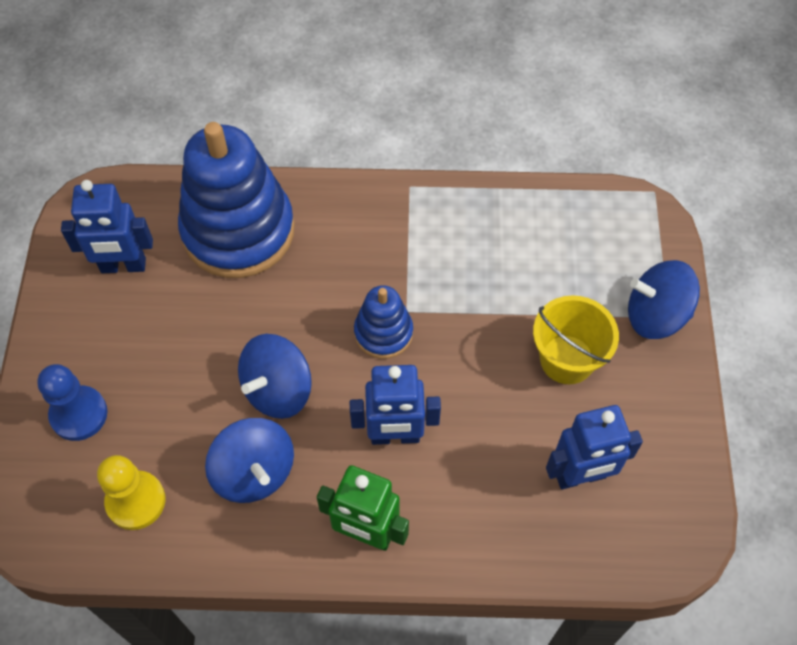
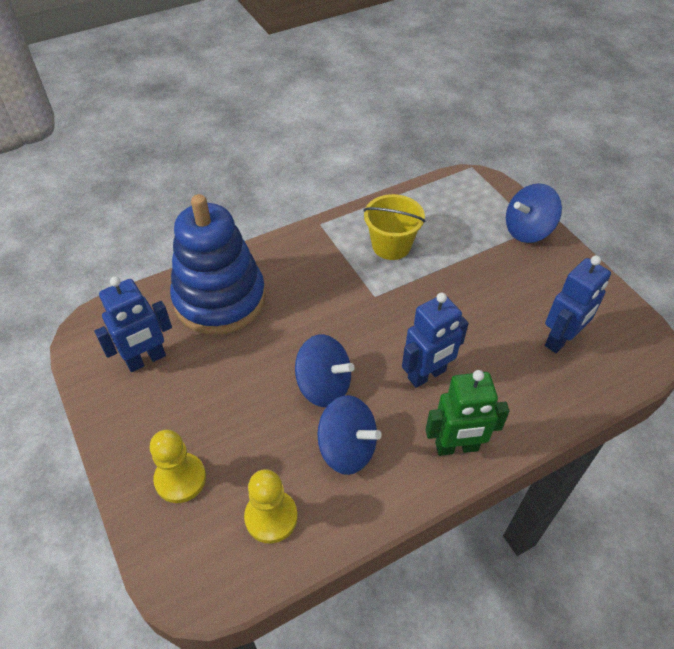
camera: 30 degrees left, 10 degrees down
blue pawn [37,364,108,441] -> yellow pawn [150,430,206,503]
blue spinning top [238,334,312,419] -> blue spinning top turned 75 degrees counterclockwise [295,334,355,408]
blue stacking toy [354,285,413,359] -> none
yellow bucket [533,295,619,384] -> yellow bucket moved to [363,194,425,260]

